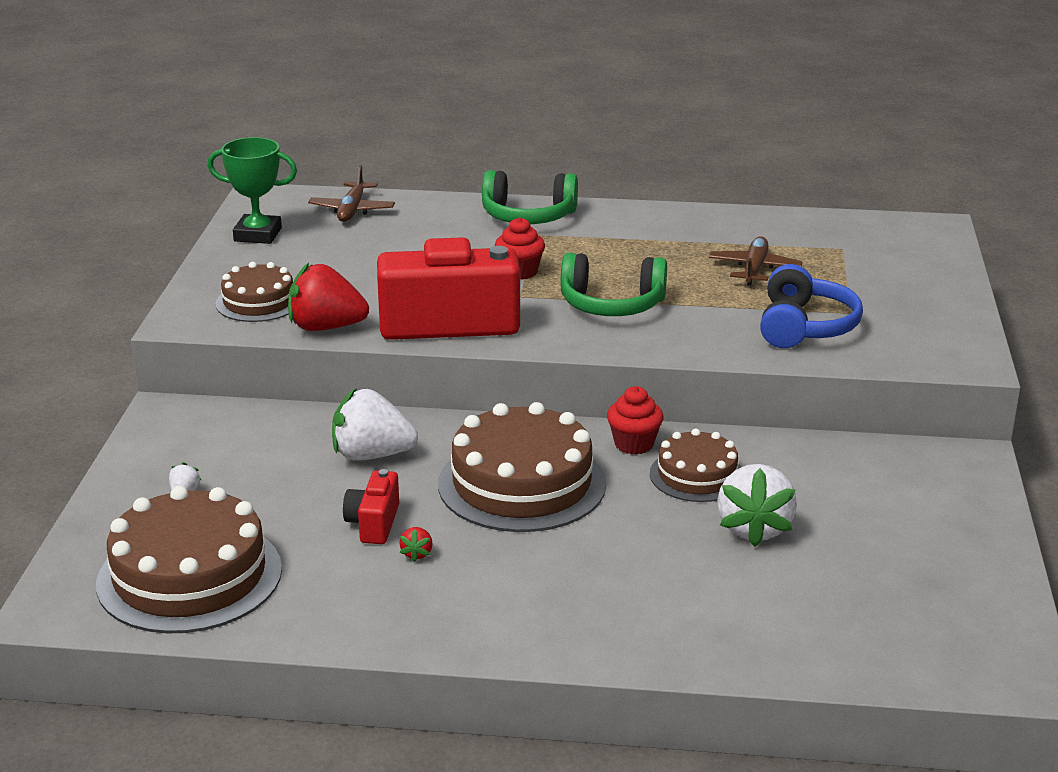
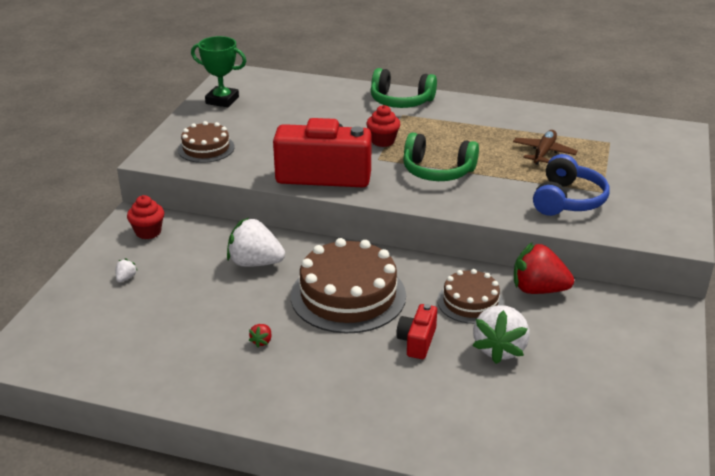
camera: 10 degrees right, 5 degrees up
brown cake [96,486,282,633] -> none
red strawberry [288,263,369,331] -> red strawberry moved to [514,242,574,294]
brown plane [308,165,395,222] -> none
red camera [343,469,399,544] -> red camera moved to [396,304,437,359]
red cupcake [607,386,663,455] -> red cupcake moved to [127,195,164,239]

